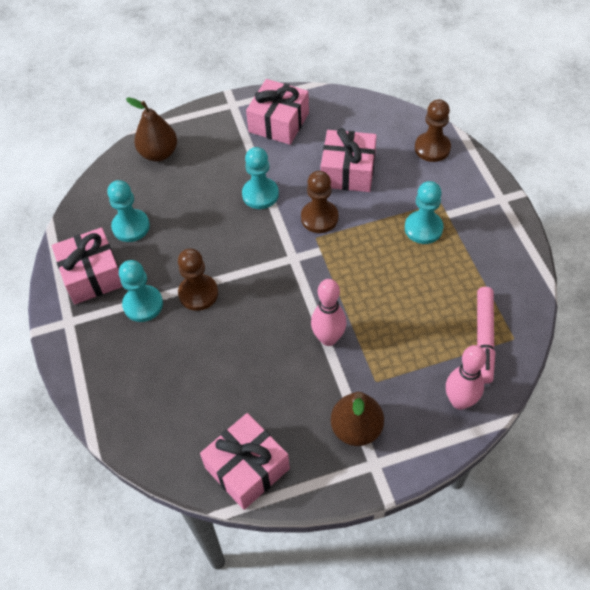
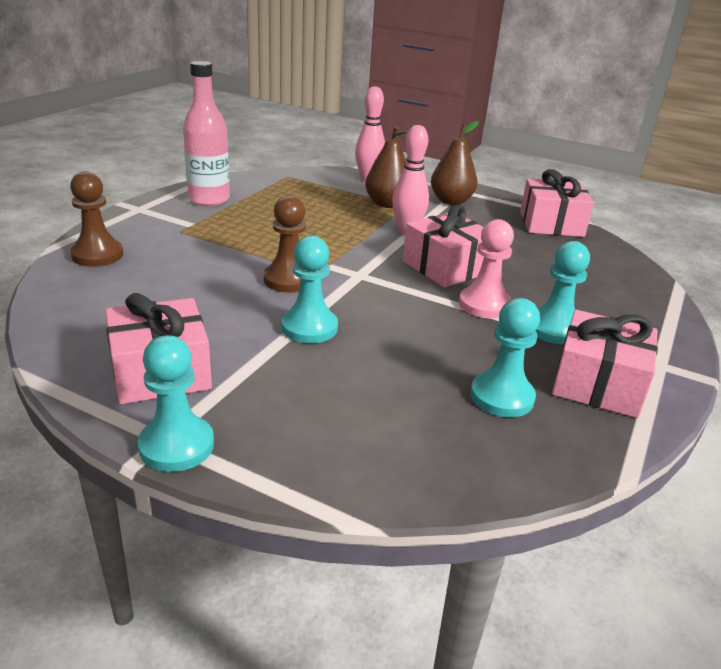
camera: 140 degrees left, 25 degrees down
brown pear [126,97,177,162] -> brown pear moved to [365,126,408,208]
brown pawn [178,249,218,311] -> pink pawn [459,219,514,318]
pink gift [321,128,377,192] -> pink gift moved to [403,205,484,288]
turquoise pawn [405,181,443,244] -> turquoise pawn moved to [138,335,214,472]
pink marker [477,287,495,384] -> none
none -> pink bottle [183,61,230,206]

